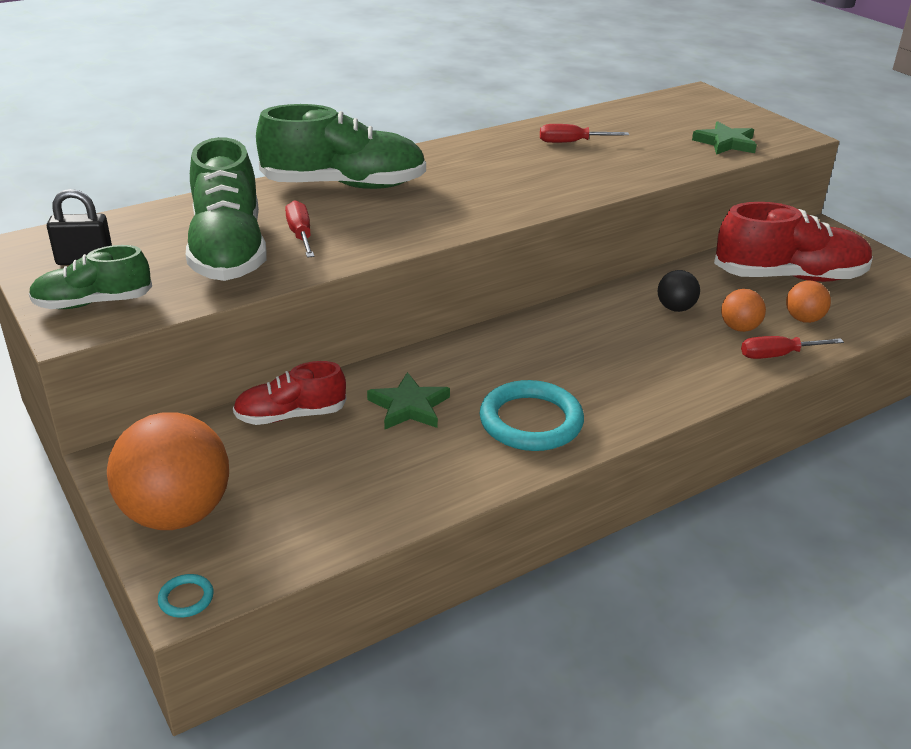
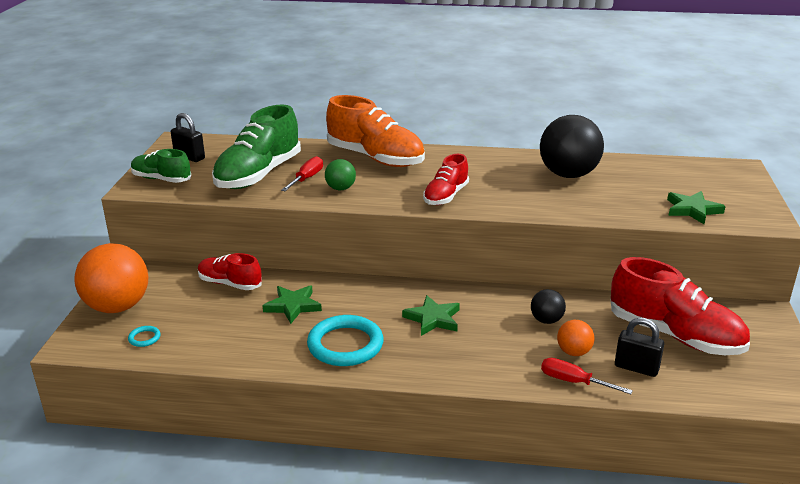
camera: 40 degrees right, 5 degrees down
turquoise ring [158,574,214,618] -> turquoise ring moved to [128,326,161,347]
green shoe [256,104,426,189] -> orange shoe [326,95,425,167]
red screwdriver [540,124,629,143] -> black ball [540,115,604,178]
orange ball [786,281,831,323] -> black padlock [615,318,664,377]
none -> green ball [325,159,356,190]
none -> green star [402,295,460,336]
none -> red shoe [423,154,469,205]

